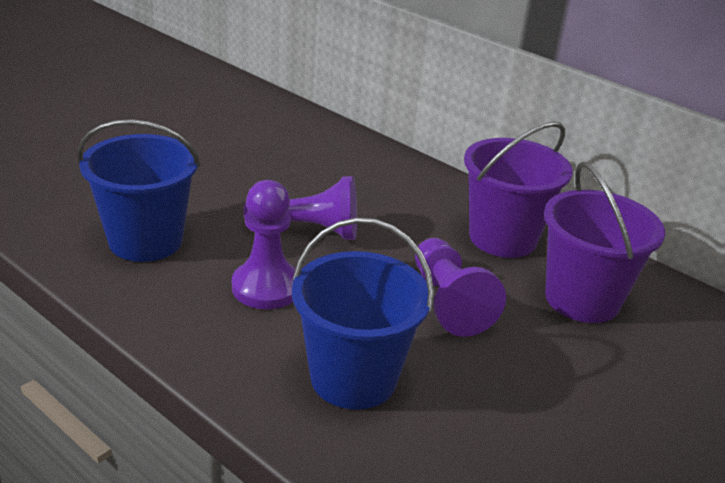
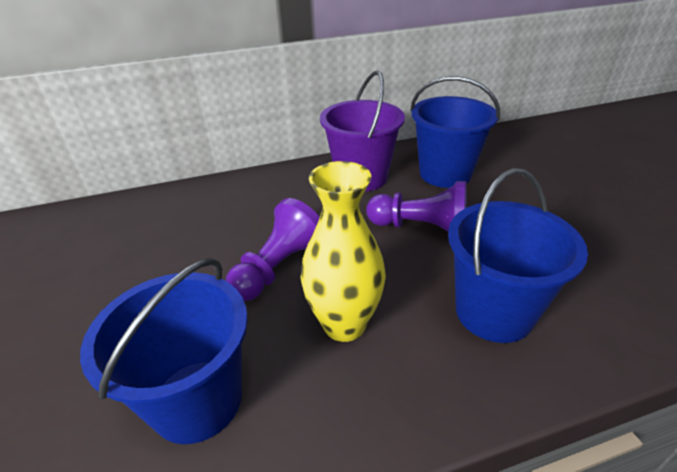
camera: 55 degrees left, 5 degrees up
purple pawn [232,180,295,309] -> yellow vase [301,161,386,342]
purple bucket [544,162,665,323] -> blue bucket [410,76,500,188]

